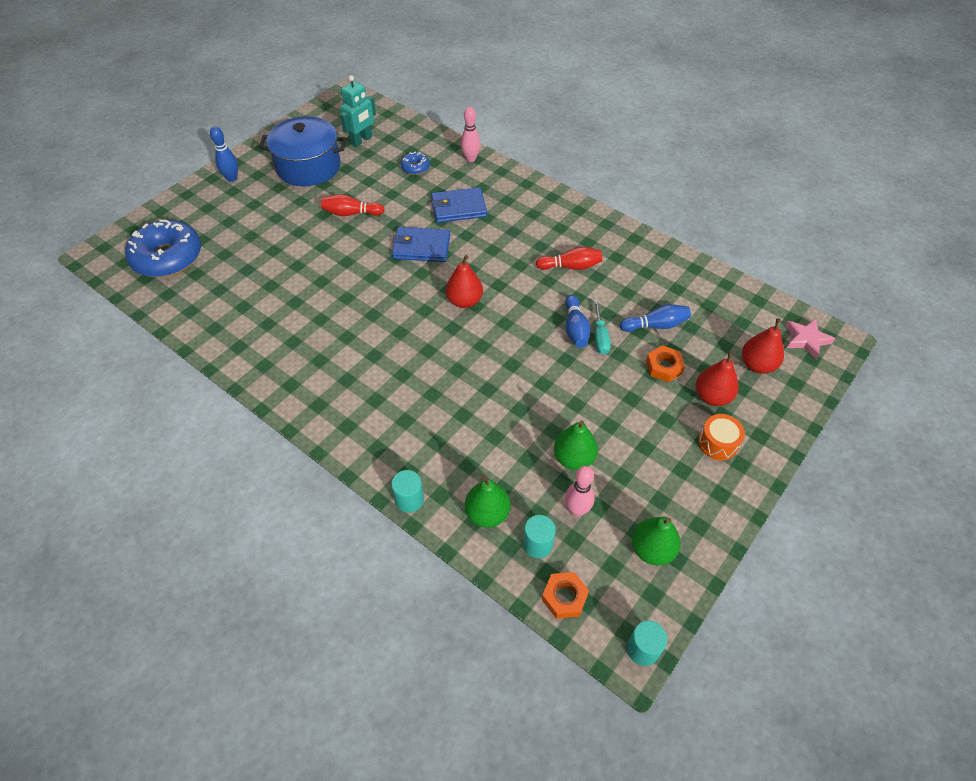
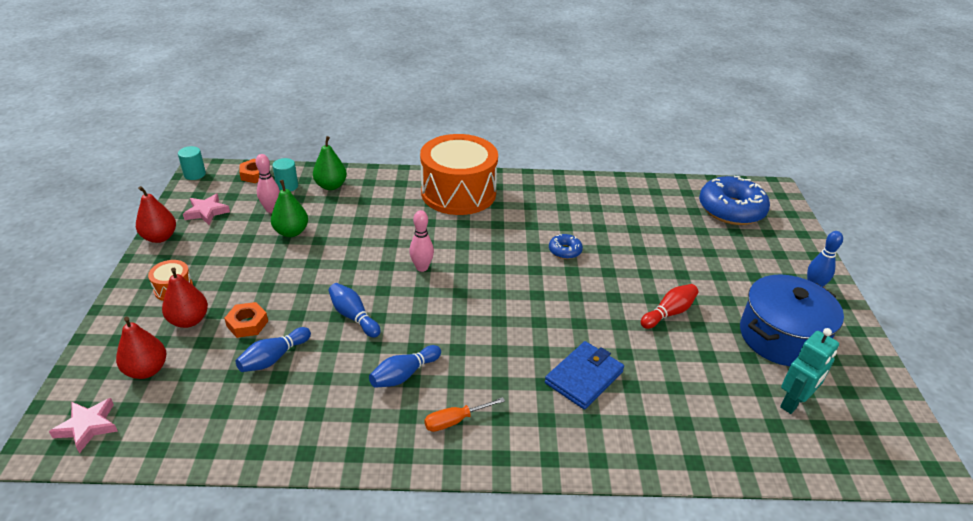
camera: 140 degrees right, 15 degrees down
turquoise robot [340,75,376,147] -> turquoise robot turned 135 degrees counterclockwise [780,328,839,414]
turquoise cylinder [391,470,424,513] -> none
blue wallet [392,227,450,262] -> none
blue donut [400,151,430,175] -> blue donut moved to [549,234,583,259]
red pear [446,255,483,308] -> red pear moved to [136,186,176,243]
pink bowling pin [460,107,481,162] -> pink bowling pin moved to [409,210,434,272]
red bowling pin [536,247,602,270] -> blue bowling pin [369,345,441,388]
turquoise screwdriver [594,300,611,355] -> none
green pear [632,516,681,566] -> pink star [183,194,230,225]
none -> orange drum [420,134,498,215]
none -> orange screwdriver [424,397,505,432]

